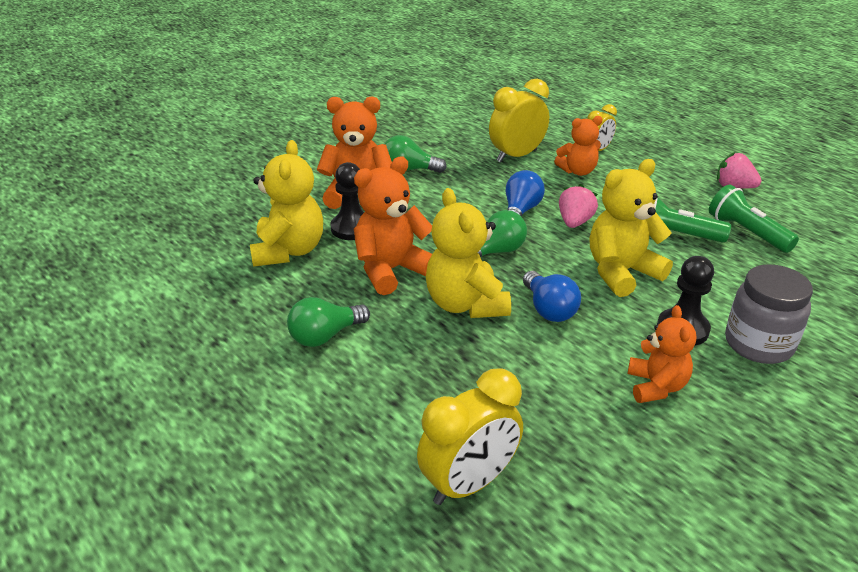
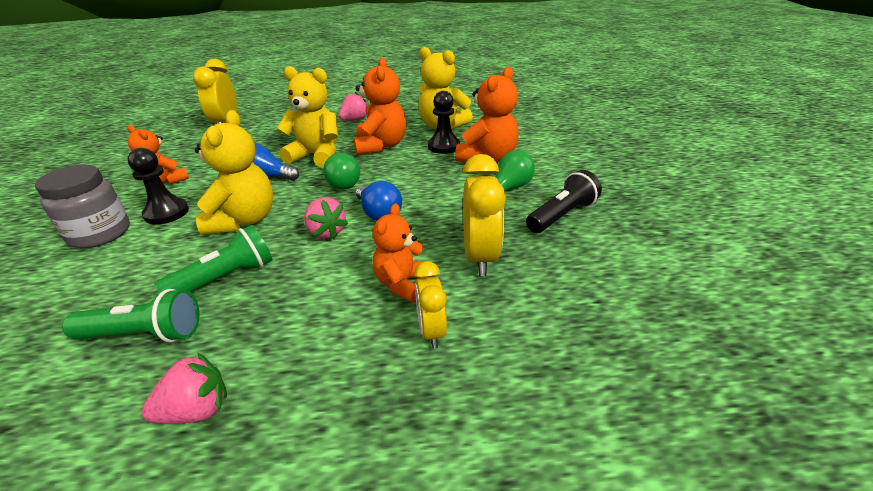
camera: 125 degrees right, 0 degrees up
green light bulb [287,297,370,347] -> pink strawberry [339,92,367,121]
none -> black flashlight [526,170,602,233]

